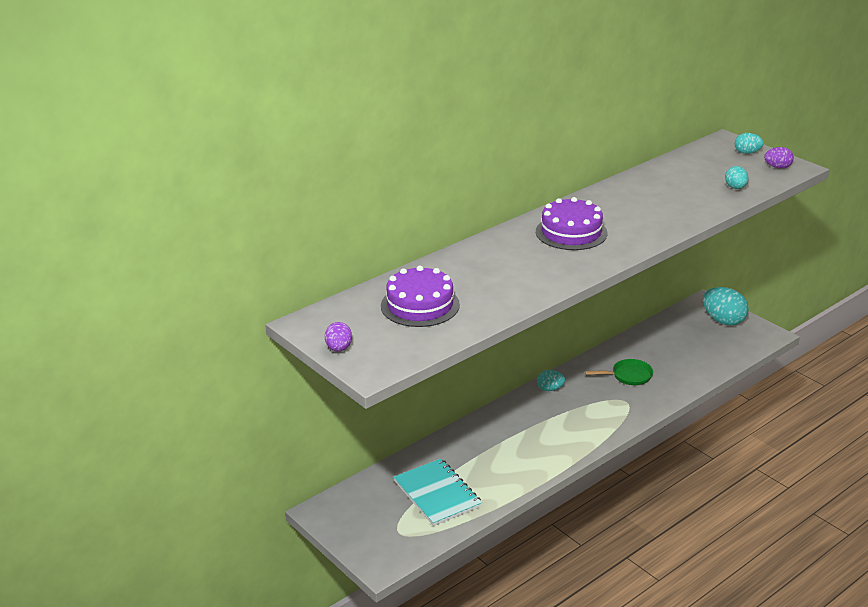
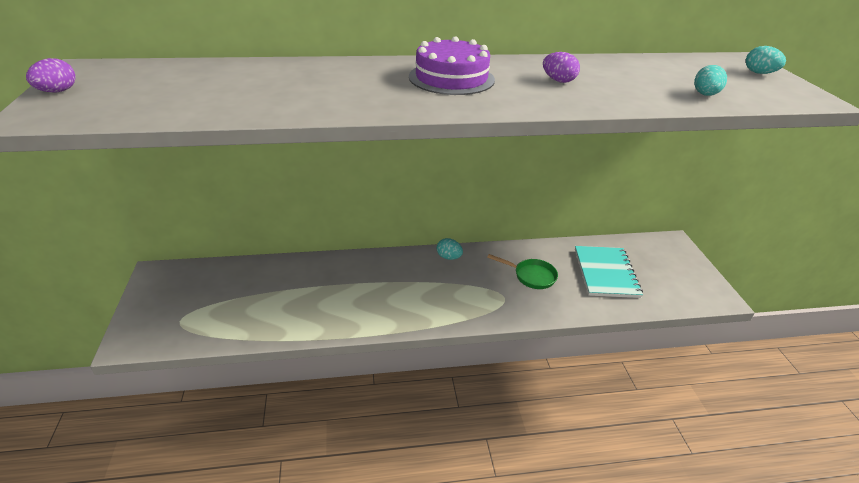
camera: 30 degrees right, 5 degrees up
purple cake [381,266,460,327] -> none
turquoise notebook [394,458,482,526] -> turquoise notebook moved to [575,246,643,298]
turquoise egg [703,287,749,325] -> none
purple egg [764,147,794,169] -> purple egg moved to [543,52,580,83]

